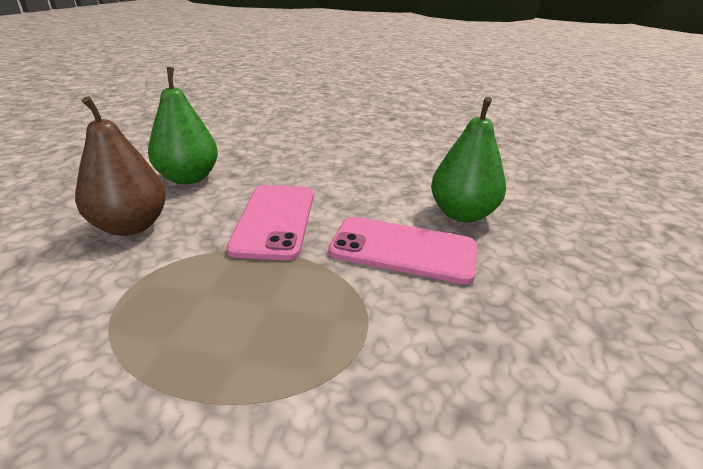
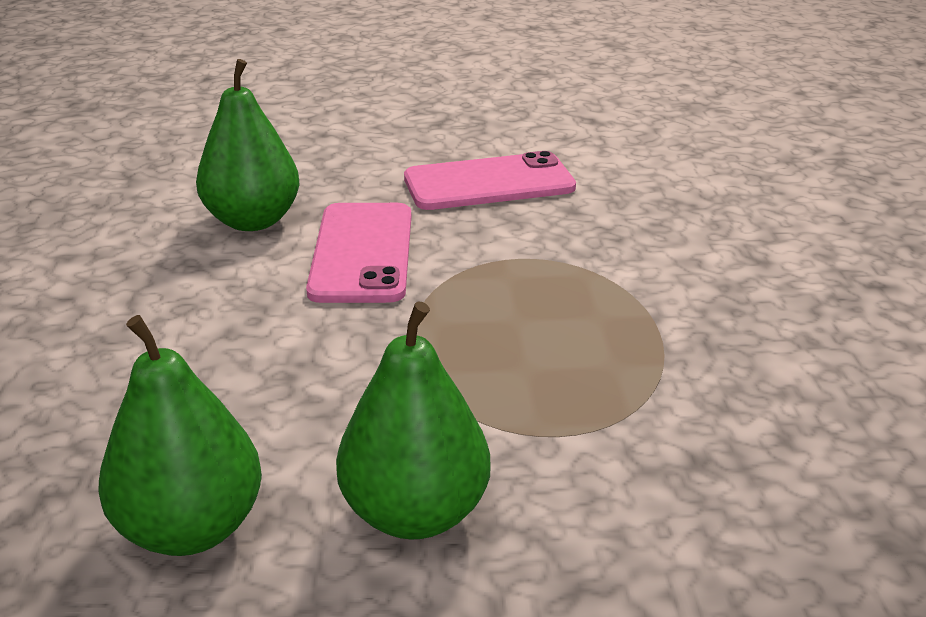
camera: 105 degrees left, 0 degrees up
brown pear [75,96,166,236] -> green pear [336,302,491,539]
pink phone [226,185,314,260] -> pink phone moved to [404,151,576,210]

